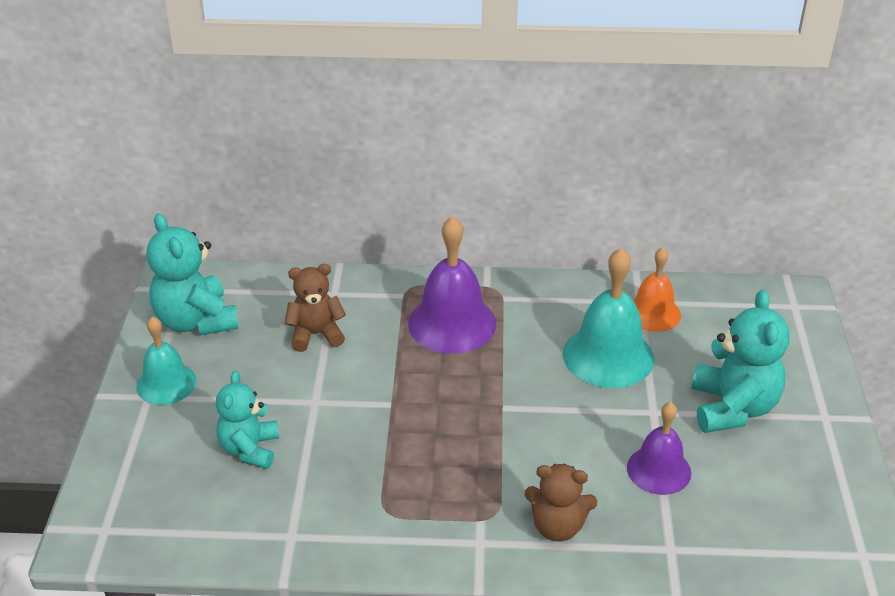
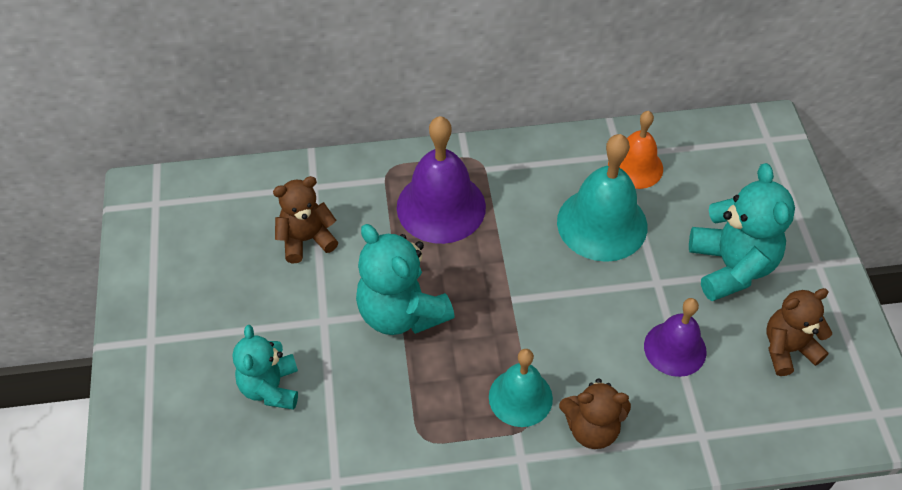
camera: 10 degrees left, 15 degrees up
turquoise bell [136,316,196,405] -> turquoise bell moved to [489,349,553,427]
turquoise teddy bear [146,213,239,335] -> turquoise teddy bear moved to [356,224,455,335]
none -> brown teddy bear [767,288,832,376]

